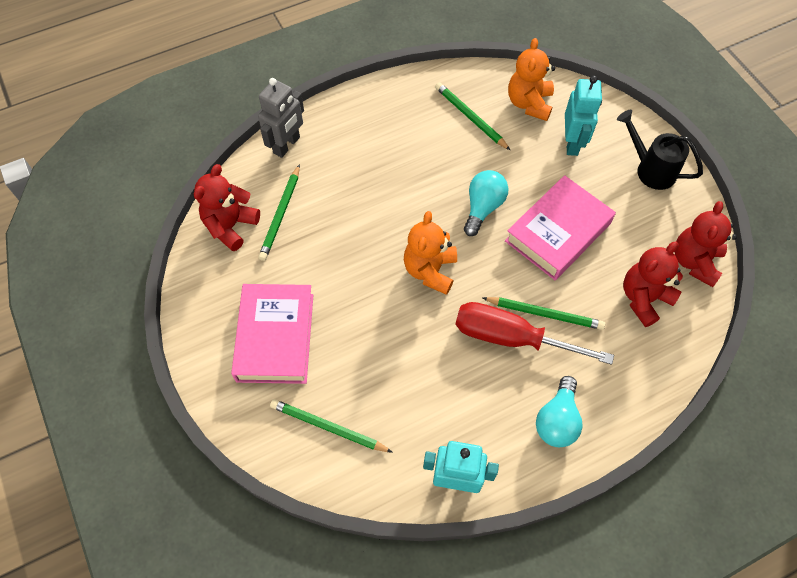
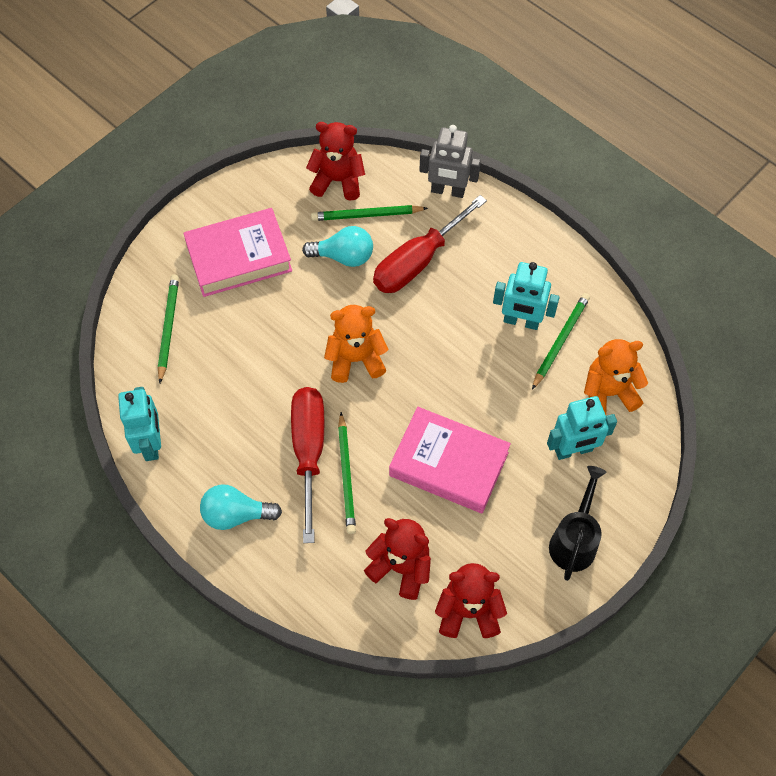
camera: 70 degrees right, 0 degrees up
turquoise light bulb [464,170,509,236] -> turquoise light bulb moved to [302,226,373,267]
none -> red screwdriver [373,195,487,293]
none -> turquoise robot [493,262,560,330]

